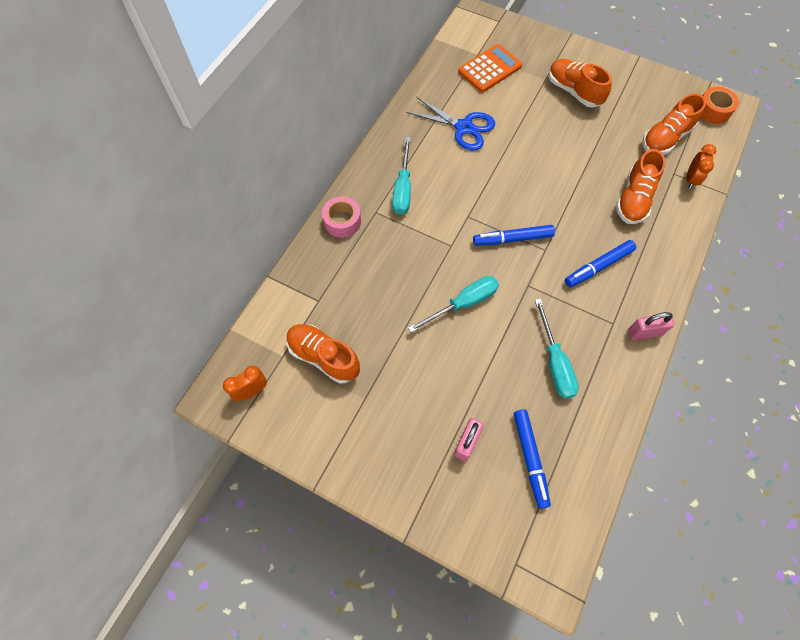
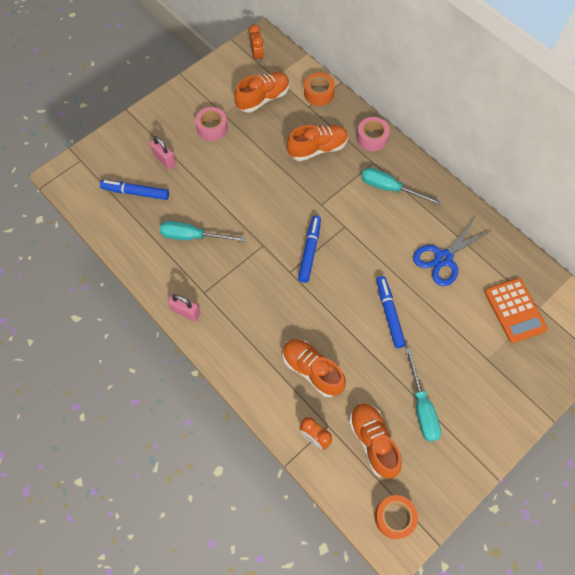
camera: 110 degrees right, 0 degrees up
turquoise screwdriver [408,276,499,333] -> turquoise screwdriver moved to [405,348,441,442]
orange shoe [549,59,612,108] -> orange shoe moved to [287,125,348,161]
blue marker [565,240,636,287] -> blue marker moved to [376,276,406,348]
pink padlock [628,312,674,340] -> pink padlock turned 75 degrees counterclockwise [168,293,201,322]
none -> pink tape [195,107,228,141]
none -> orange tape [304,73,335,106]

